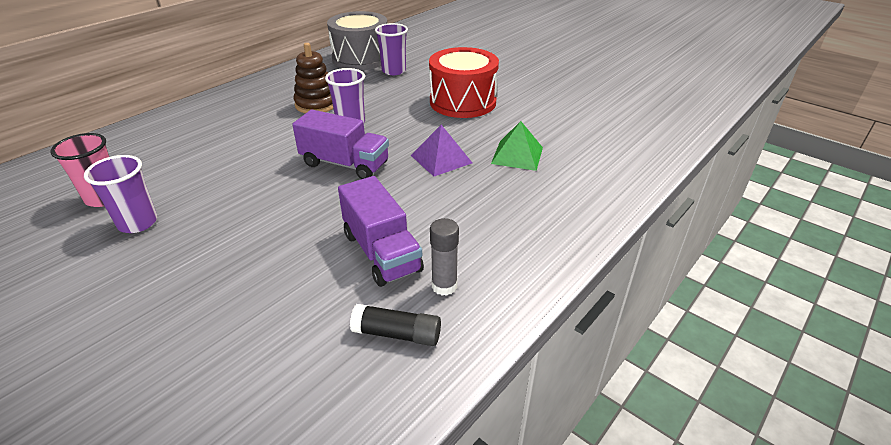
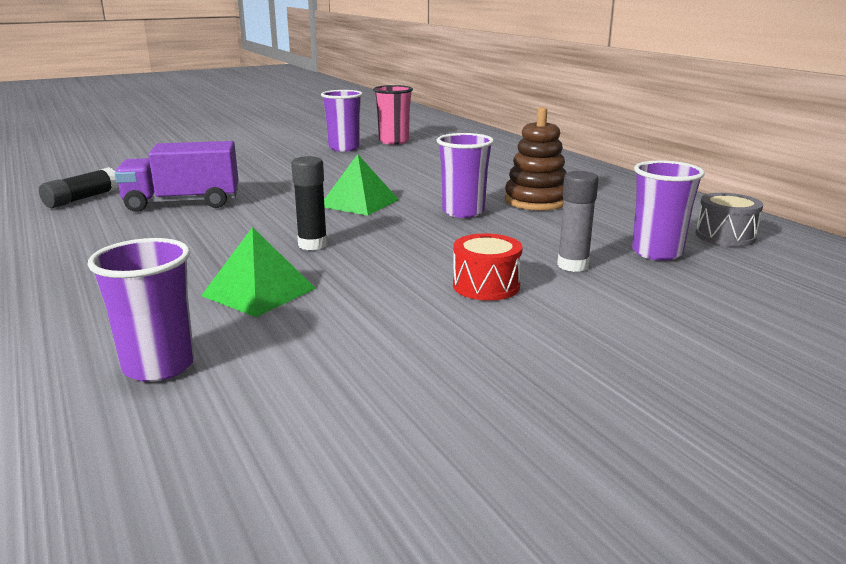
camera: 110 degrees right, 15 degrees down
purple truck [292,110,389,179] -> green pyramid [324,154,399,216]
grey drum [327,11,388,70] -> grey drum [696,193,763,247], size x0.49
purple pyramid [411,125,472,177] -> black glue stick [291,156,327,250]
red drum [429,47,499,118] -> red drum [453,233,523,301], size x0.49
grey glue stick [430,218,459,296] -> grey glue stick moved to [557,171,599,272]
none -> purple cup [87,238,195,382]

